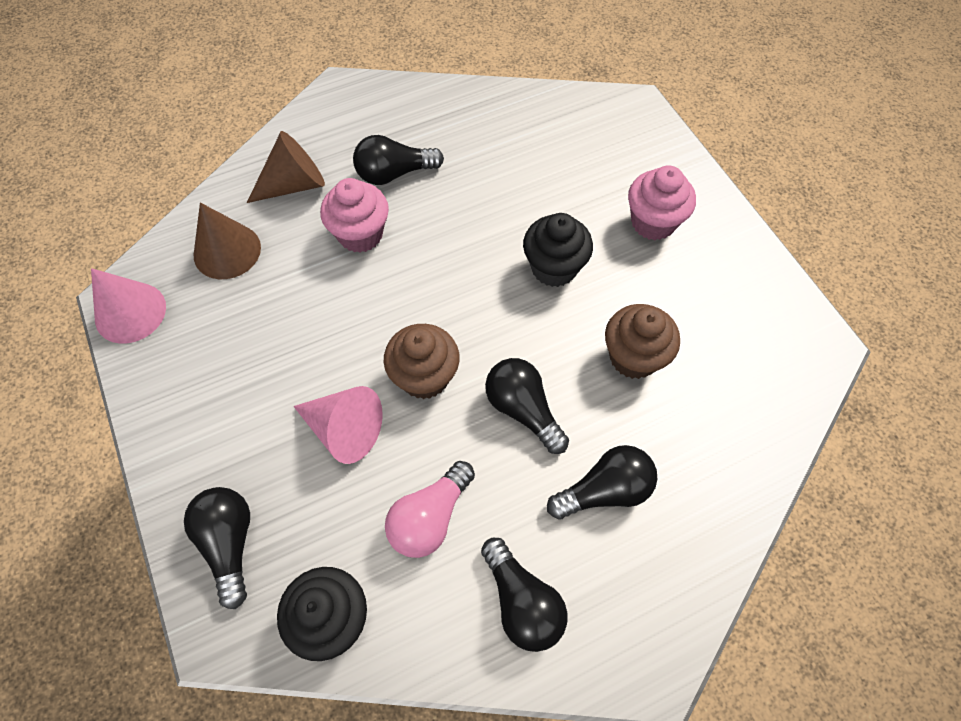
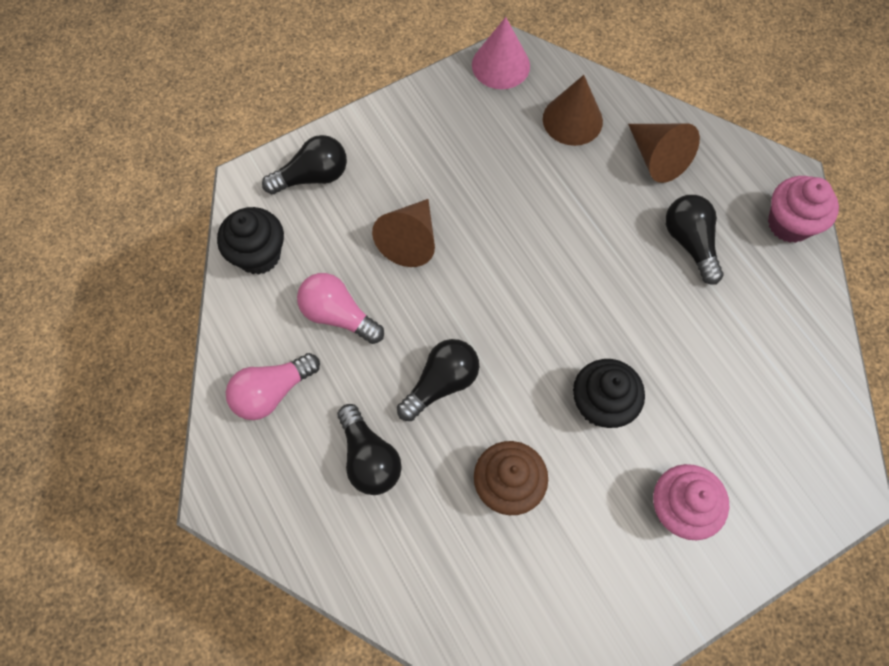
camera: 85 degrees right, 5 degrees up
pink cone [293,386,383,464] -> brown cone [372,199,435,267]
pink cupcake [320,178,389,253] -> pink cupcake moved to [768,176,839,243]
brown cupcake [384,324,459,399] -> none
black light bulb [481,538,568,652] -> pink light bulb [226,353,320,420]

